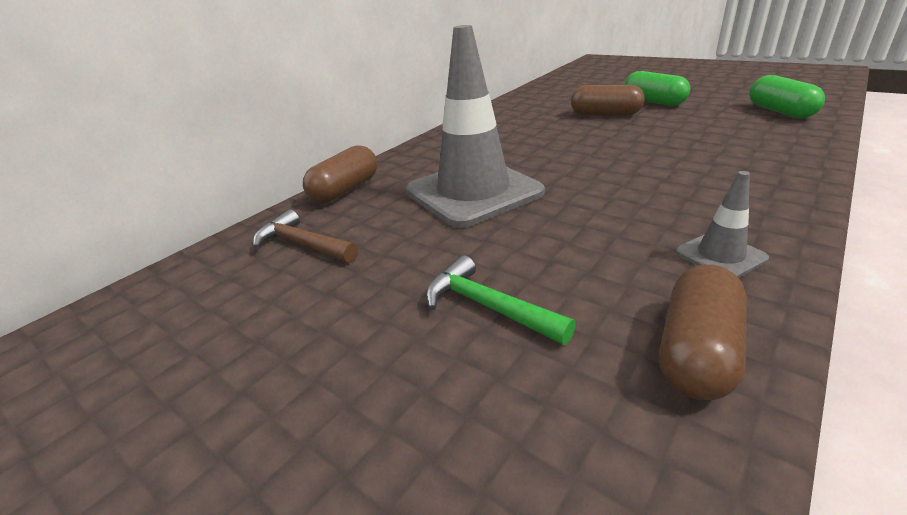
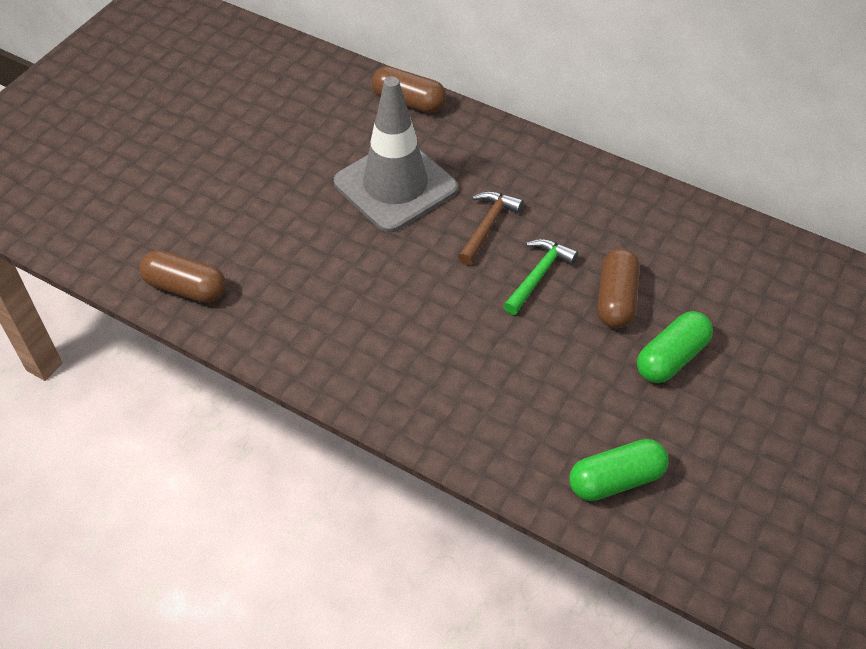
camera: 80 degrees right, 20 degrees up
brown hammer [253,209,358,263] -> brown hammer moved to [458,191,523,265]
green hammer [426,255,576,345] -> green hammer moved to [503,239,578,315]
grey traffic cone [676,171,769,278] -> none

